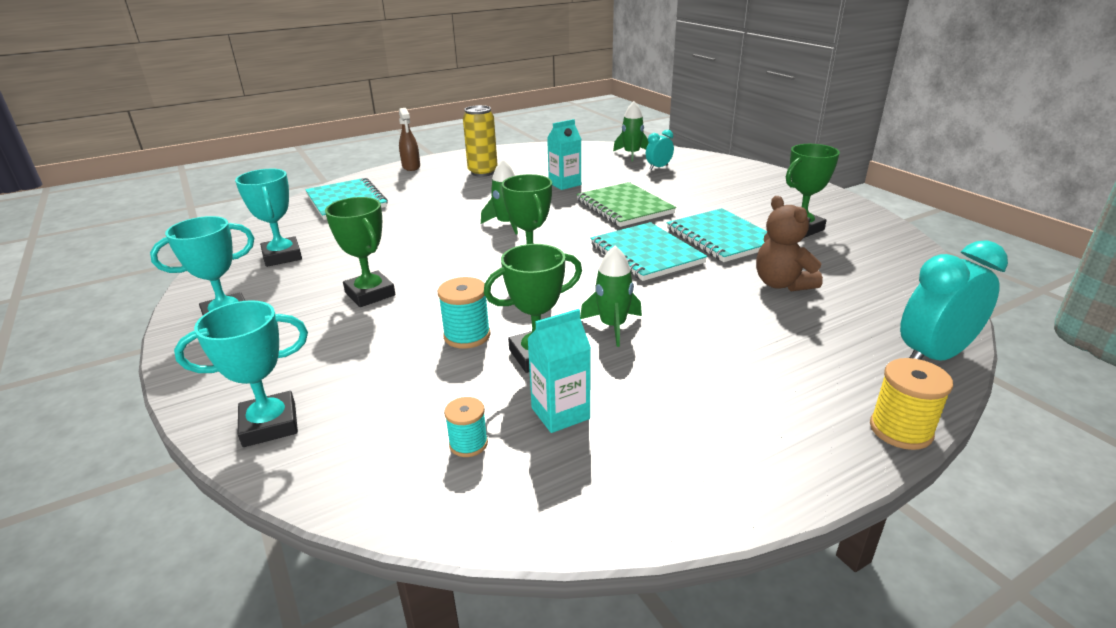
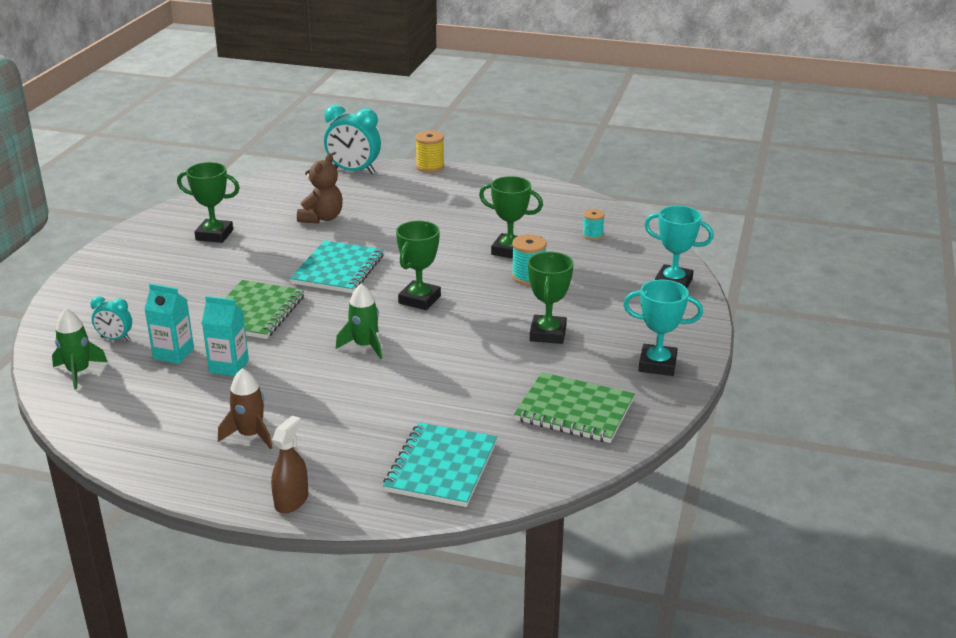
camera: 135 degrees left, 0 degrees up
turquoise trophy [235,169,302,267] -> green notebook [514,372,635,443]
yellow can [463,105,497,177] -> brown rocket [218,368,272,449]
turquoise carton [527,309,591,433] -> turquoise carton moved to [144,284,194,364]
green rocket [580,246,642,347] -> none
turquoise notebook [667,208,767,262] -> none

